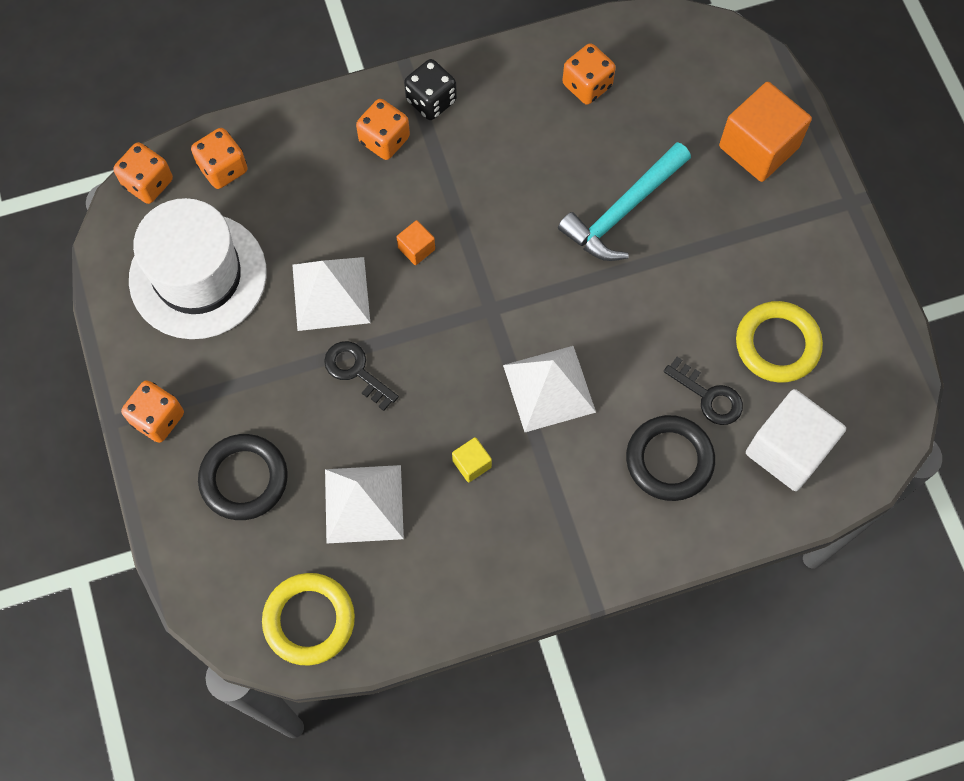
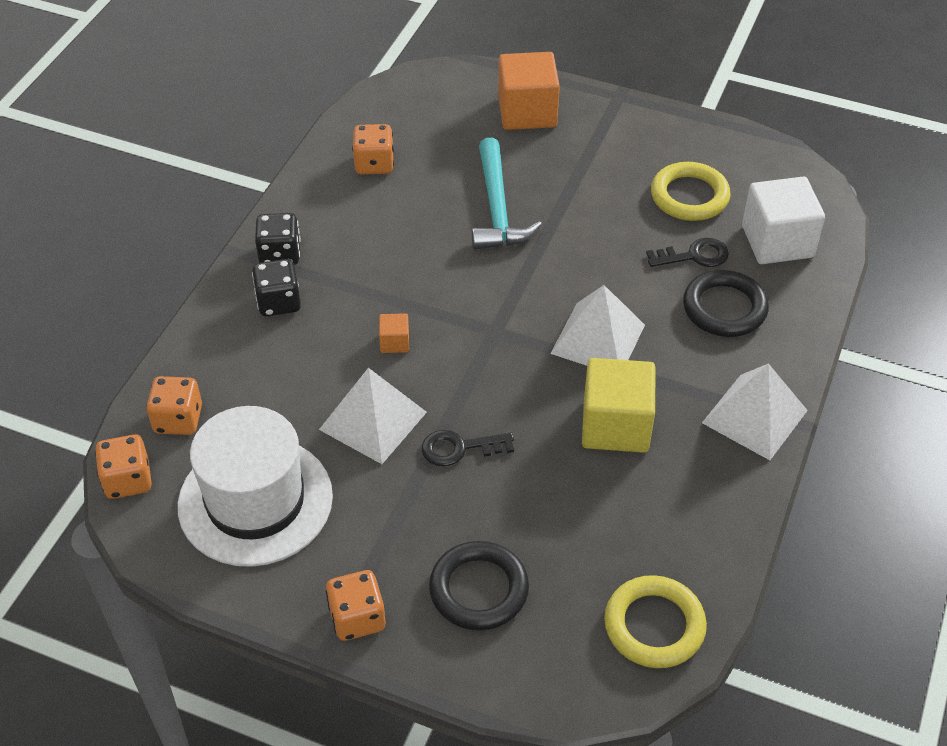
camera: 50 degrees left, 20 degrees down
white pyramid [325,465,404,544] -> white pyramid moved to [702,363,808,460]
orange dice [356,99,410,160] -> black dice [252,259,301,316]
yellow cube [452,437,492,483] -> yellow cube [582,358,656,453], size x2.21

